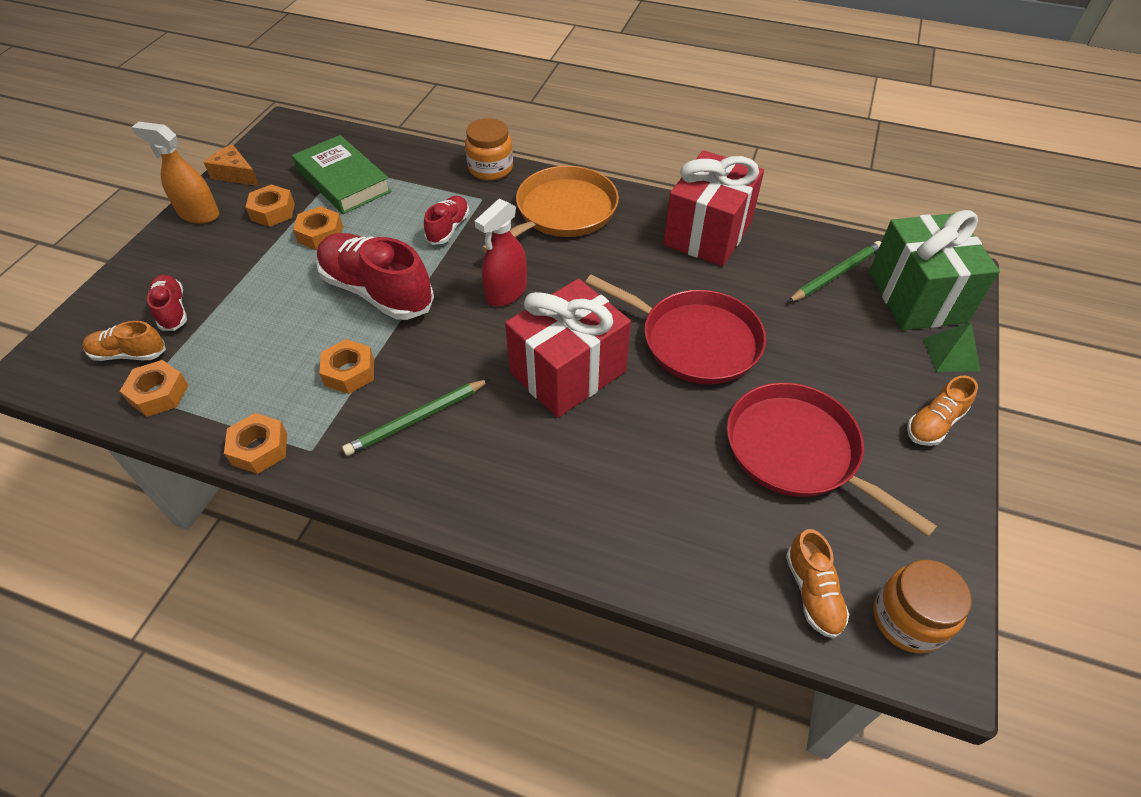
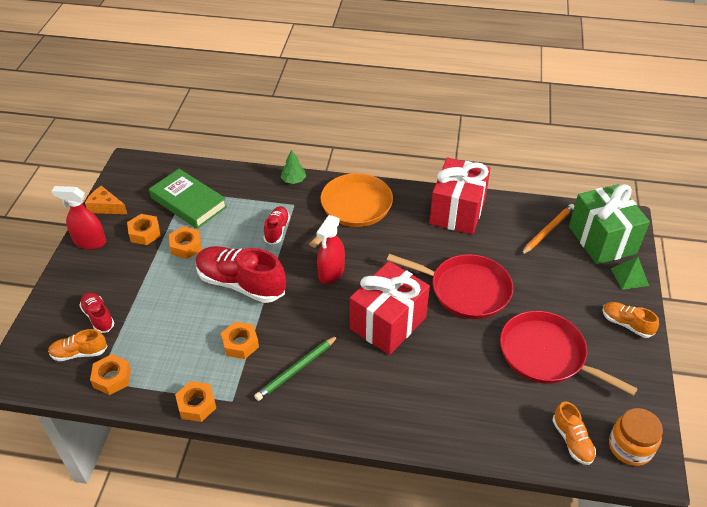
camera: 10 degrees left, 5 degrees down
orange spray bottle [131,122,219,224] -> red spray bottle [51,186,106,249]
orange jar [465,118,513,181] -> green tree [281,150,306,184]
green pencil [788,241,881,302] -> orange pencil [521,204,574,255]
orange shoe [907,375,978,446] -> orange shoe turned 90 degrees clockwise [602,302,659,338]

